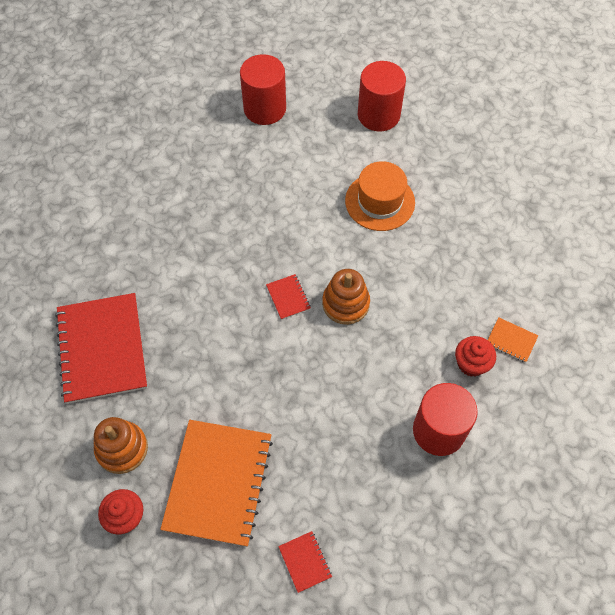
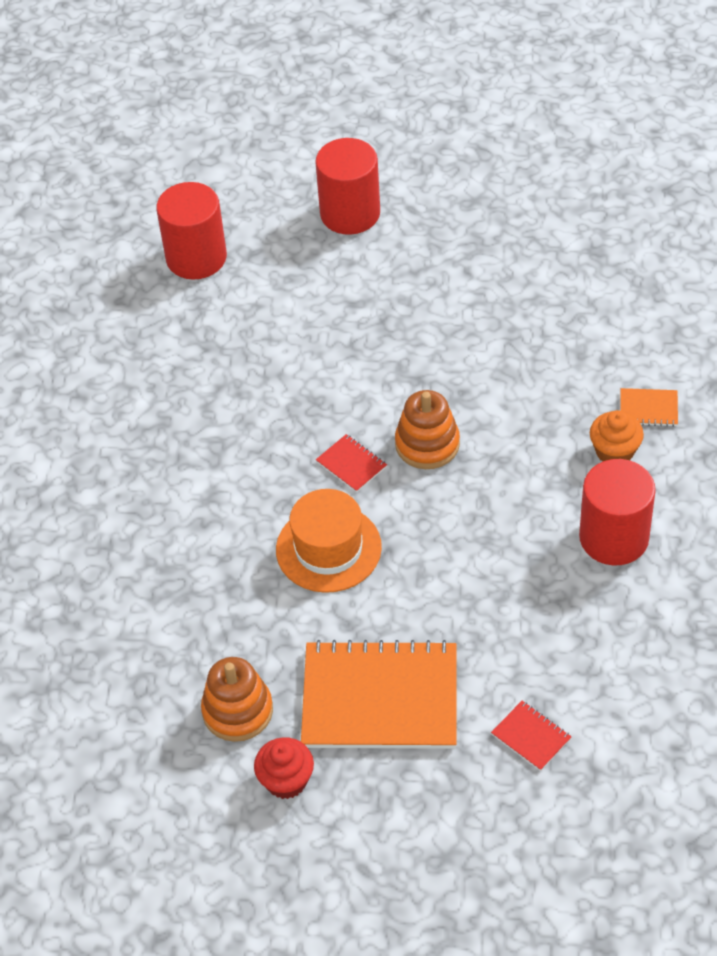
camera: 20 degrees left, 10 degrees down
red notebook [55,293,147,404] -> none
orange notebook [160,420,273,547] -> orange notebook turned 75 degrees counterclockwise [301,640,457,749]
orange hat [345,161,415,231] -> orange hat moved to [276,489,382,593]
red cupcake [455,336,496,377] -> orange cupcake [590,410,644,461]

